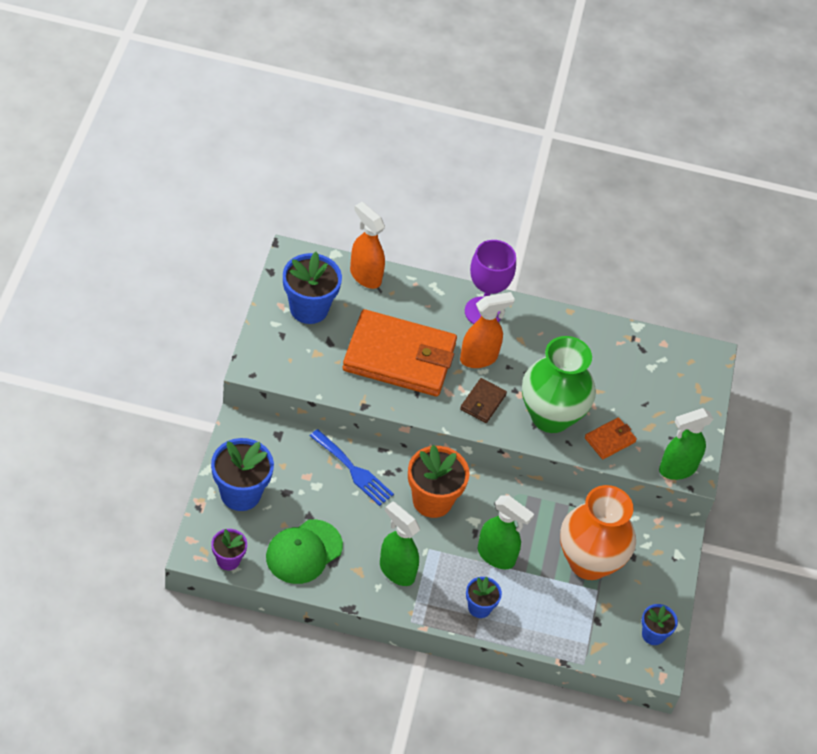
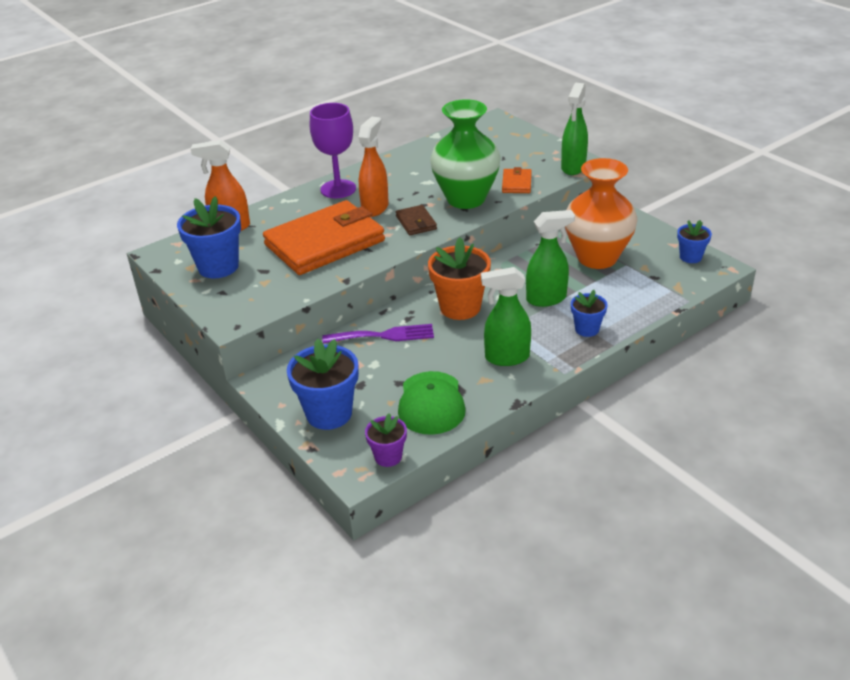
camera: 40 degrees left, 15 degrees down
blue fork [310,429,394,506] -> purple fork [322,324,434,344]

